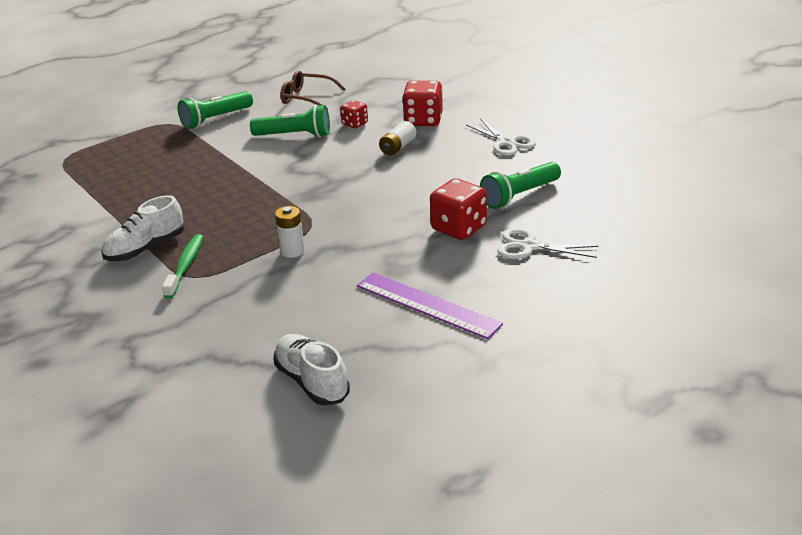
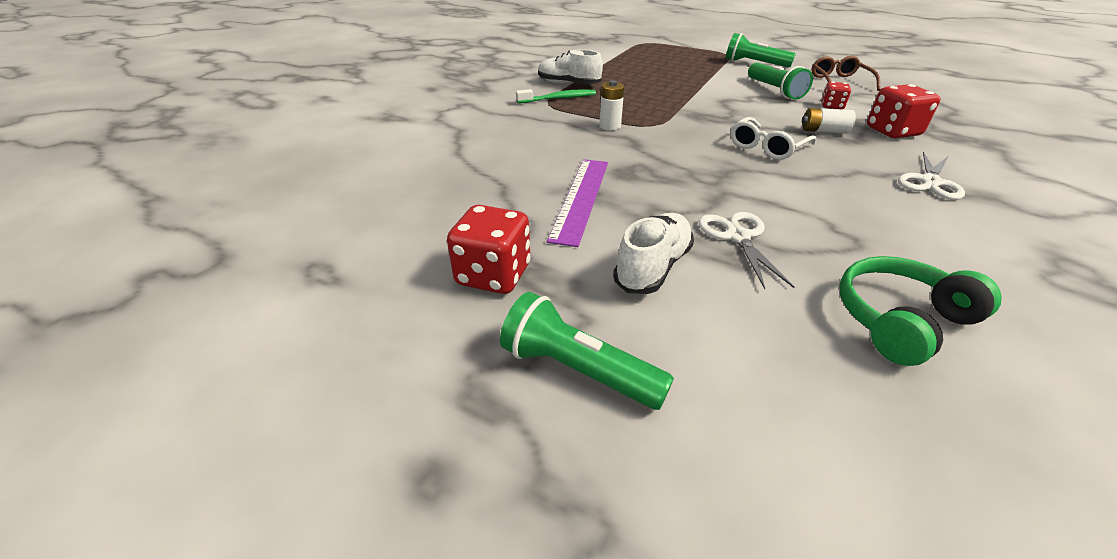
camera: 65 degrees right, 5 degrees up
white shoe [273,334,350,406] -> white shoe moved to [613,213,694,294]
red dice [430,178,487,240] -> red dice moved to [447,205,531,294]
green flashlight [480,162,561,209] -> green flashlight moved to [500,292,674,410]
none -> white glasses [731,117,816,160]
none -> green headphones [839,256,1002,366]

